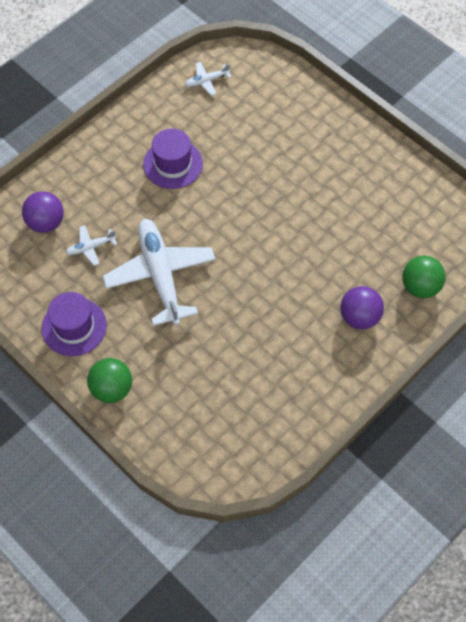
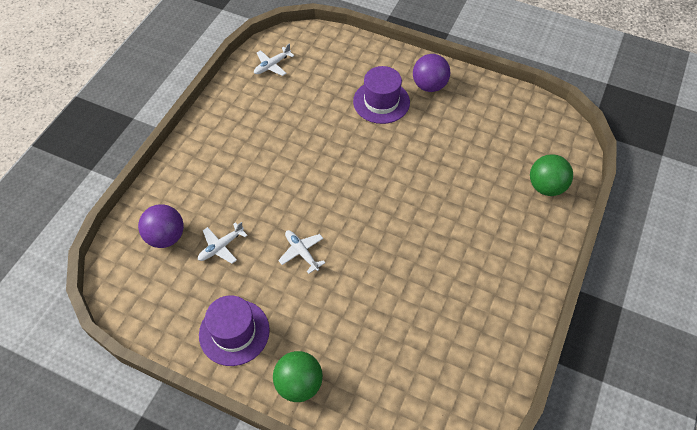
camera: 20 degrees left, 5 degrees down
white plane [103,219,216,326] -> white plane [278,230,325,274], size x0.43
purple hat [143,129,203,189] -> purple hat moved to [353,66,410,124]
purple ball [340,286,384,329] -> purple ball moved to [413,54,450,92]

